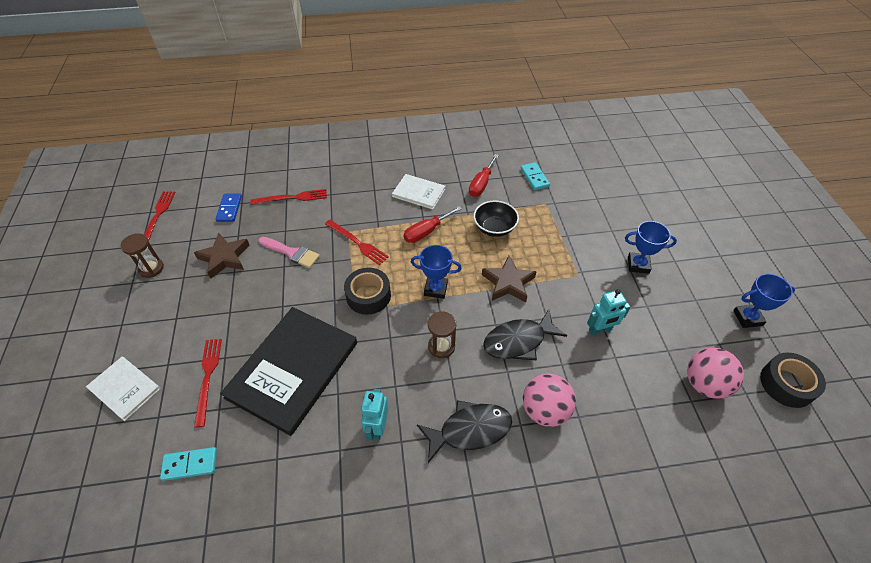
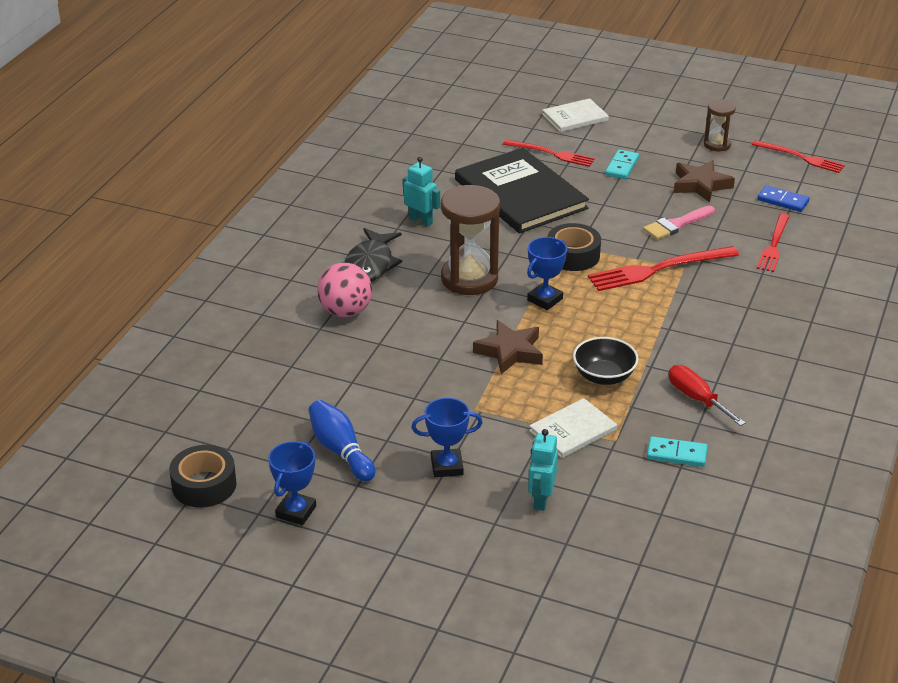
camera: 120 degrees right, 15 degrees down
turquoise domino [160,447,217,481] -> turquoise domino moved to [605,149,639,179]
red fork [325,220,389,265] -> red fork [588,246,739,291], size x1.51
white book [392,174,446,209] -> white book moved to [529,398,617,458]
red screwdriver [404,206,462,243] -> none
brown hourglass [428,312,456,358] -> brown hourglass [441,185,500,295], size x1.87
black fish [483,309,567,360] -> none
turquoise robot [587,289,630,336] -> turquoise robot moved to [528,429,558,511]
blue trophy [625,221,677,274] -> blue trophy turned 45 degrees clockwise [412,398,483,477]
pink ball [687,348,744,399] -> none
none -> blue bowling pin [309,400,375,482]

